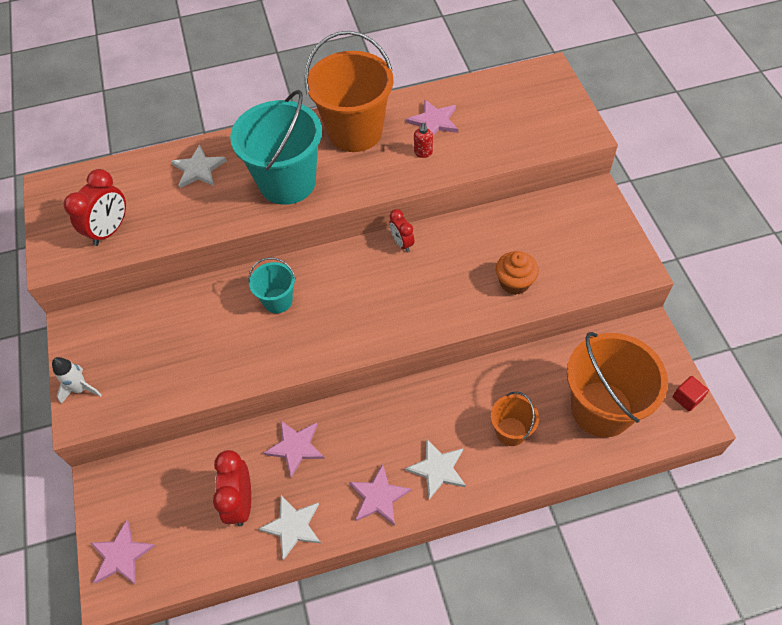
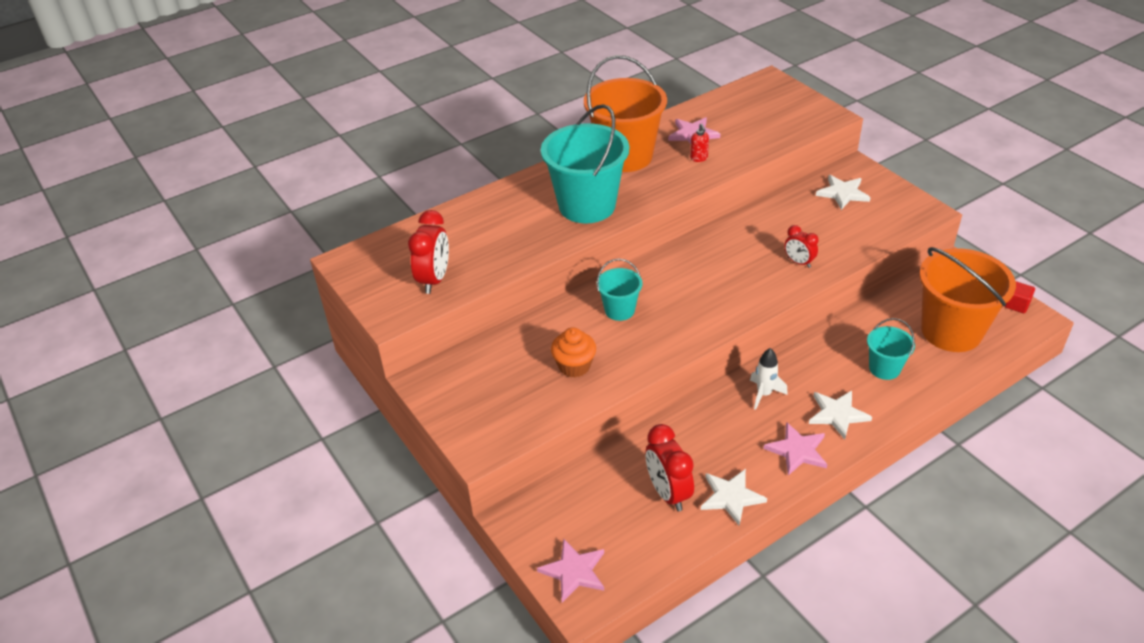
camera: 20 degrees left, 15 degrees down
white rocket [52,357,102,404] -> white rocket moved to [750,348,788,410]
white star [171,145,227,188] -> white star moved to [816,175,871,210]
pink star [264,420,325,478] -> none
red clock [389,209,414,252] -> red clock moved to [784,225,819,268]
orange bucket [491,391,539,446] -> turquoise bucket [867,318,915,380]
orange cupcake [496,251,539,295] -> orange cupcake moved to [551,327,596,378]

